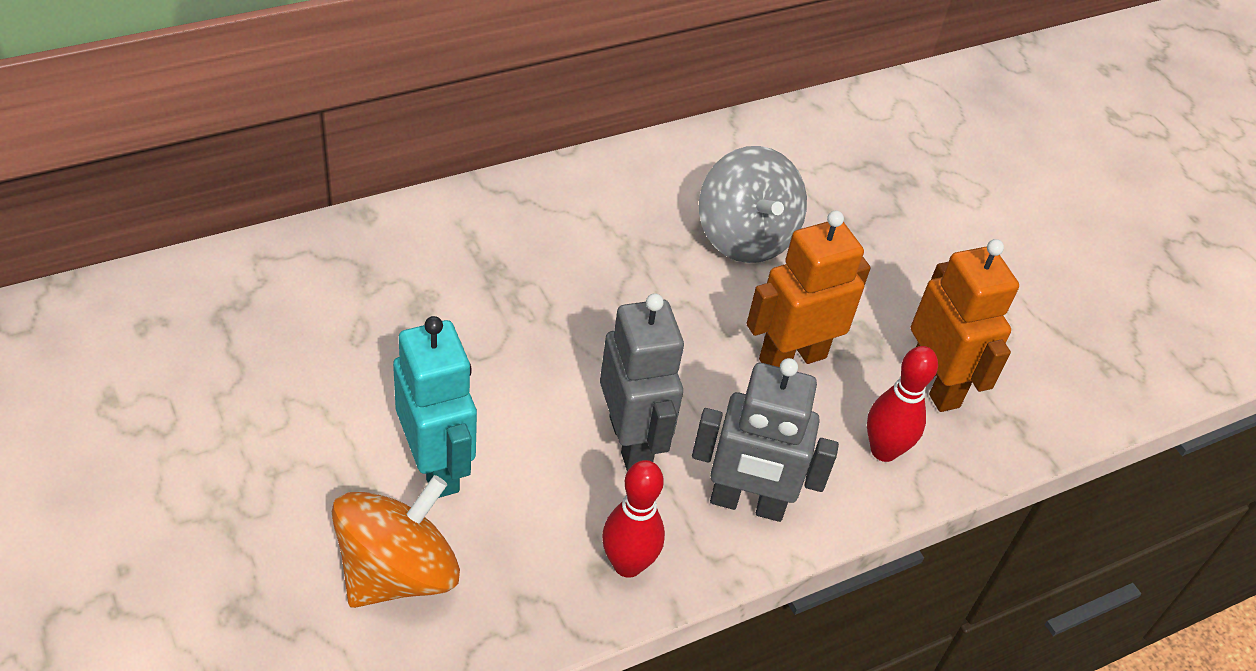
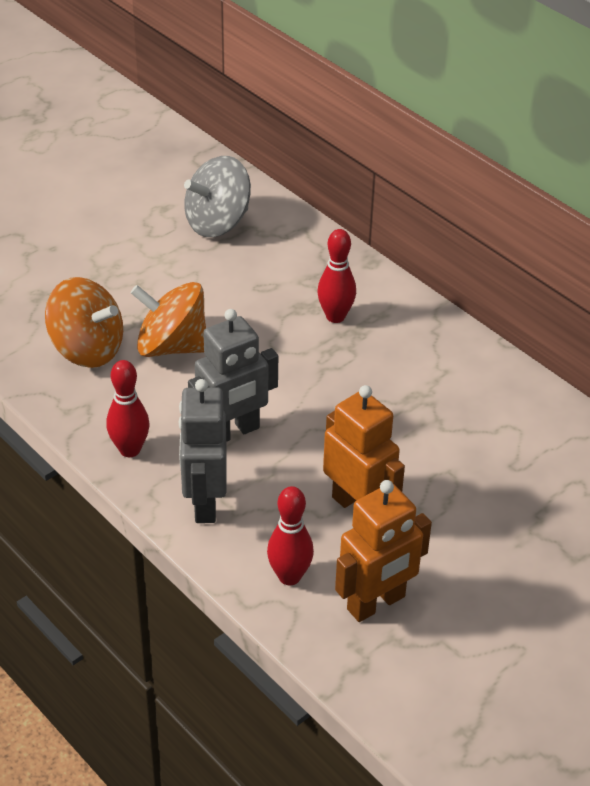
camera: 80 degrees right, 5 degrees down
turquoise robot [393,316,477,498] -> orange spinning top [130,282,206,357]
grey spinning top [699,146,807,263] -> grey spinning top moved to [184,156,251,237]
none -> red bowling pin [317,229,356,323]

